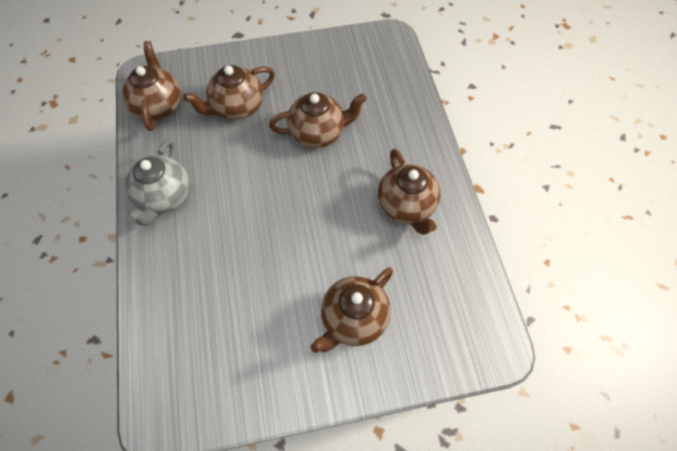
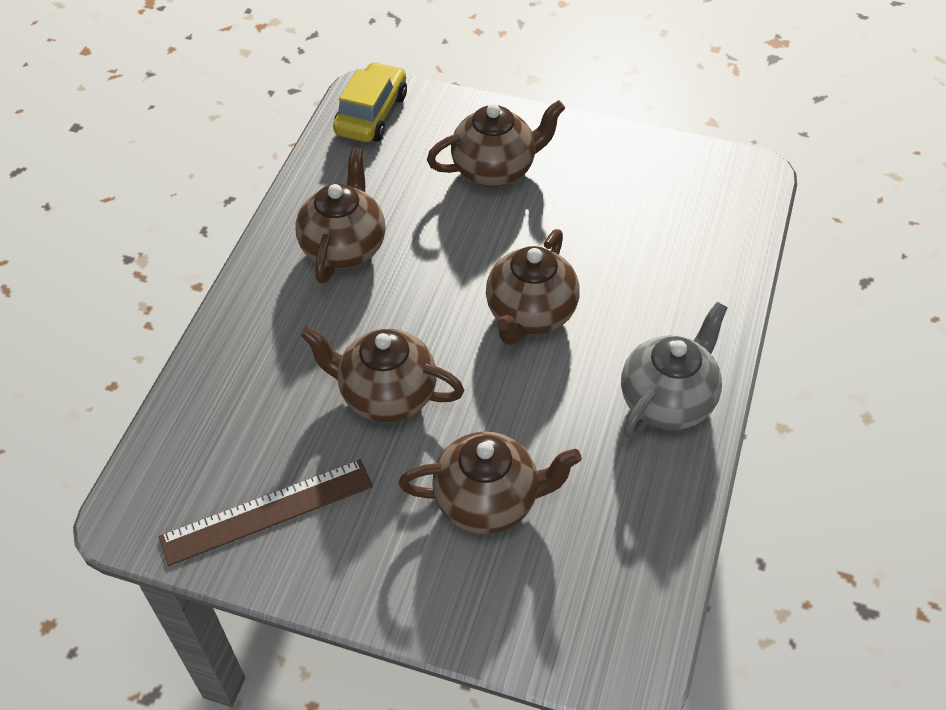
camera: 150 degrees left, 10 degrees down
brown teapot [122,41,181,131] -> brown teapot moved to [486,229,580,345]
none -> brown ruler [159,459,373,566]
none -> yellow car [333,62,407,142]

